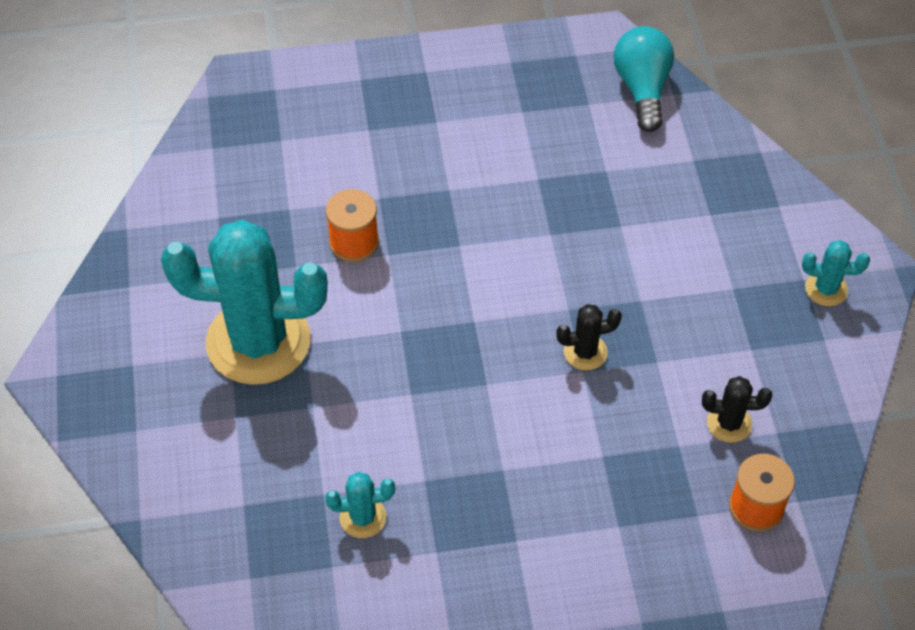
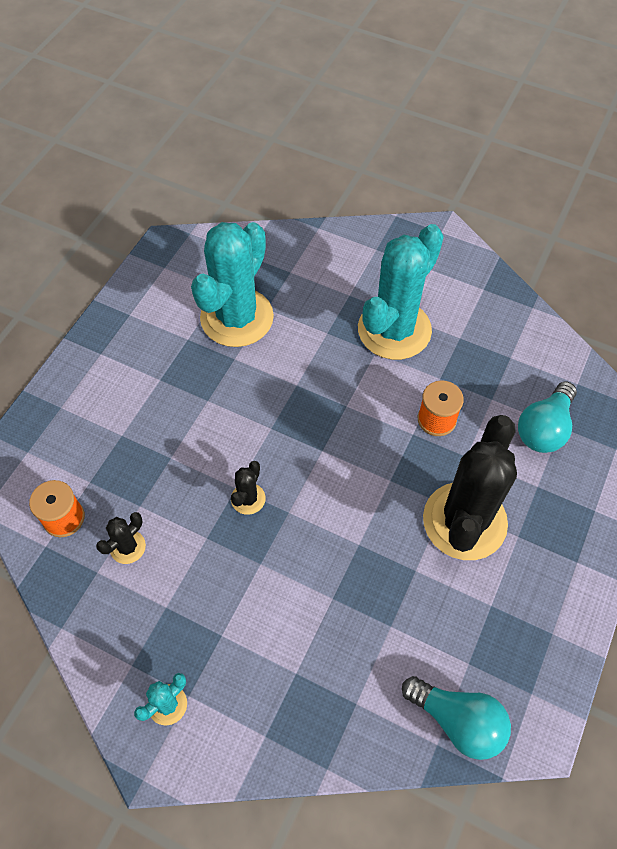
camera: 125 degrees right, 5 degrees up
turquoise cactus [325,472,395,538] -> turquoise cactus [191,222,274,347], size x2.39
none -> black cactus [423,415,517,560]
none -> turquoise light bulb [518,382,577,453]

